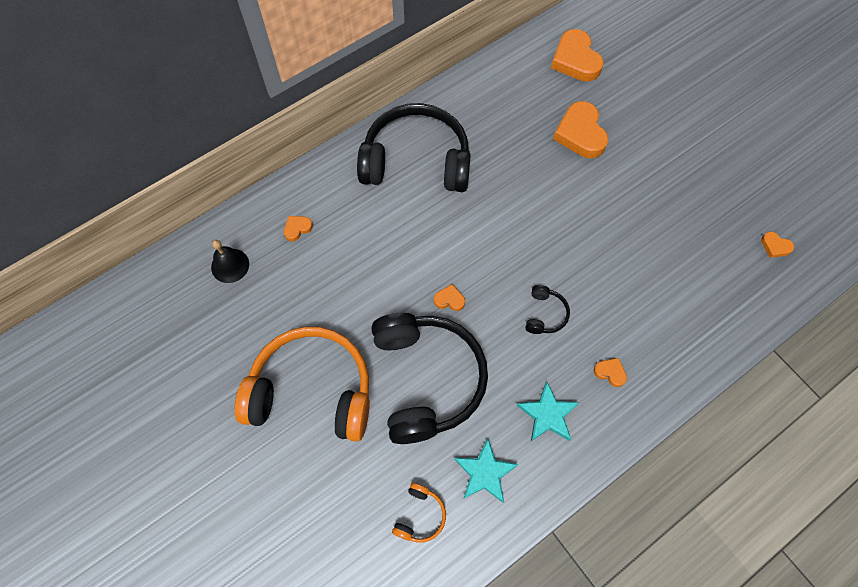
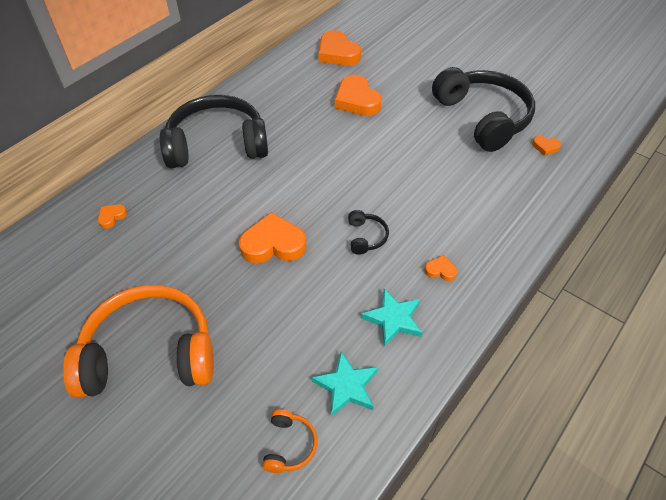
camera: 15 degrees left, 15 degrees down
black bell [211,240,249,283] -> none
black headphones [371,313,488,444] -> black headphones moved to [432,67,535,152]
orange heart [434,284,465,311] -> orange heart [239,212,306,264], size x2.13

